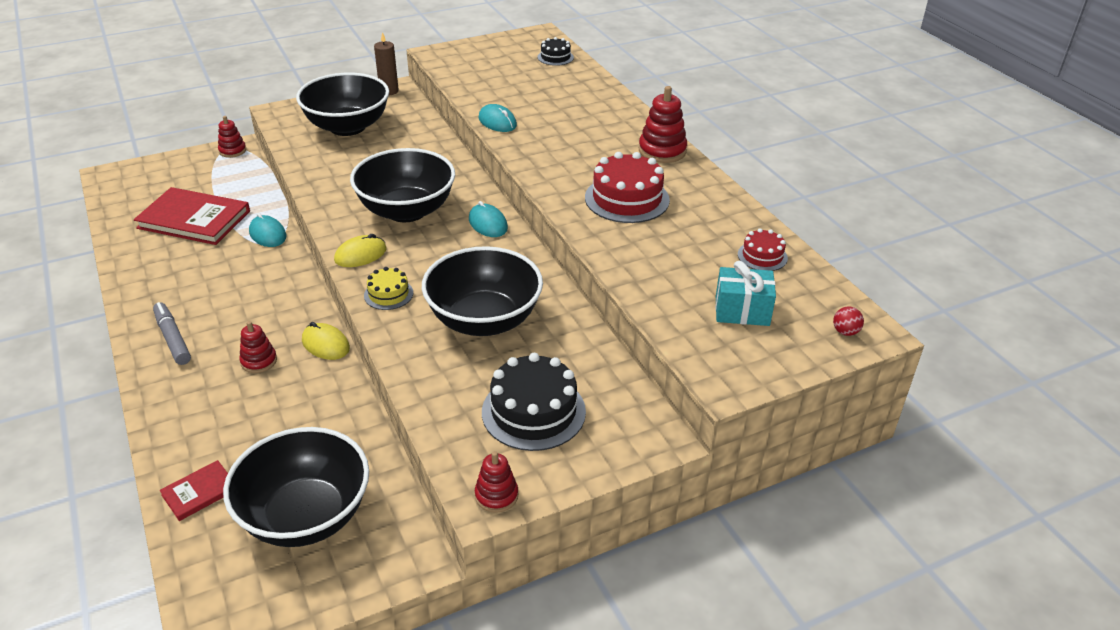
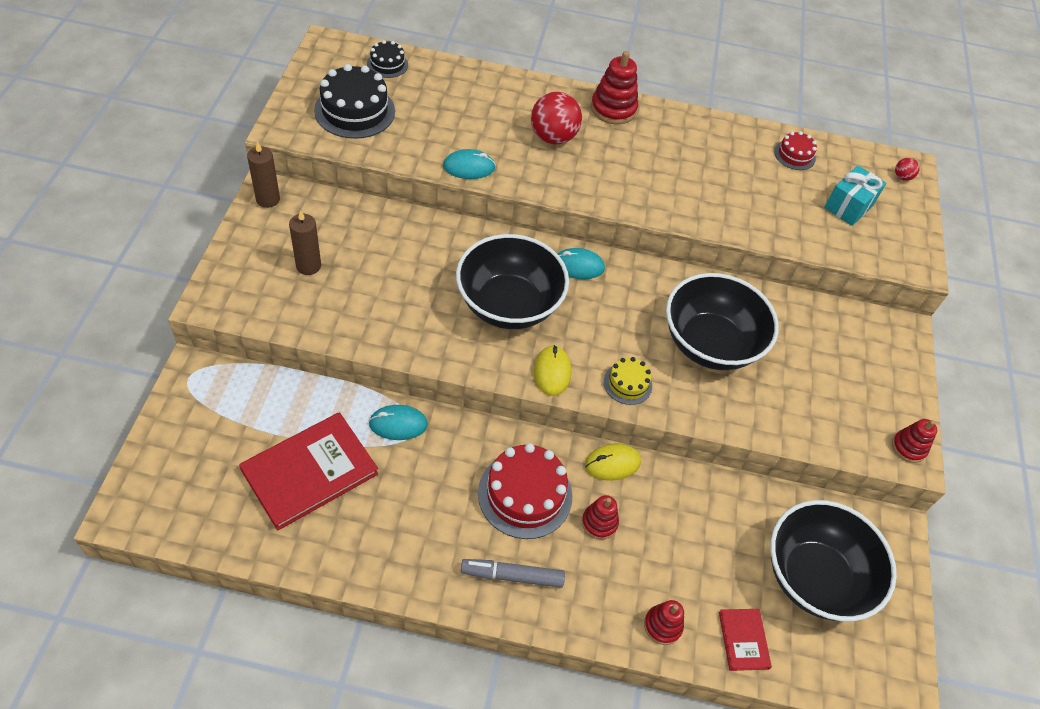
camera: 60 degrees left, 15 degrees up
red stacking toy [218,116,246,158] -> red stacking toy moved to [644,600,684,645]
black bowl [296,73,389,136] -> brown candle [289,210,321,275]
black cake [482,353,586,451] -> black cake moved to [314,64,395,139]
red cake [585,152,670,223] -> red cake moved to [478,443,572,539]
none -> red ball [531,92,582,144]

